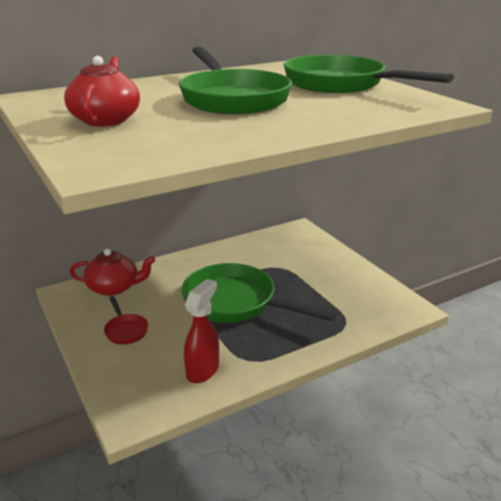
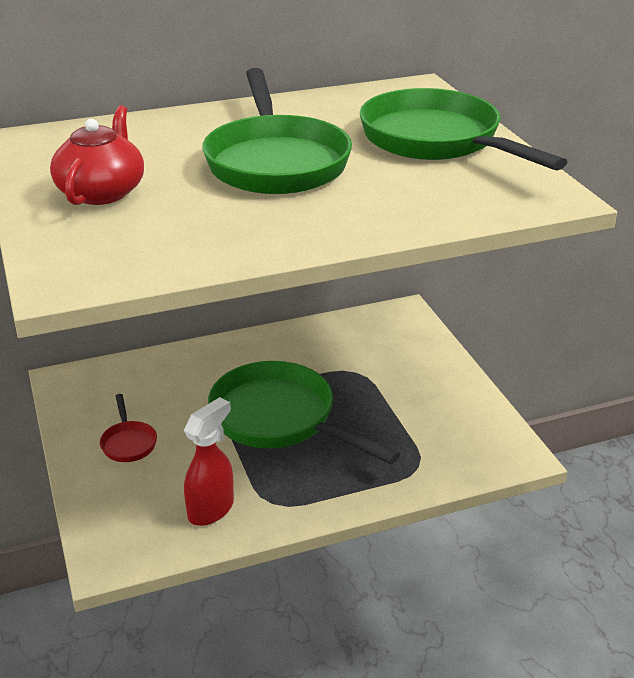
camera: 10 degrees right, 5 degrees up
red teapot [70,249,155,296] -> none

